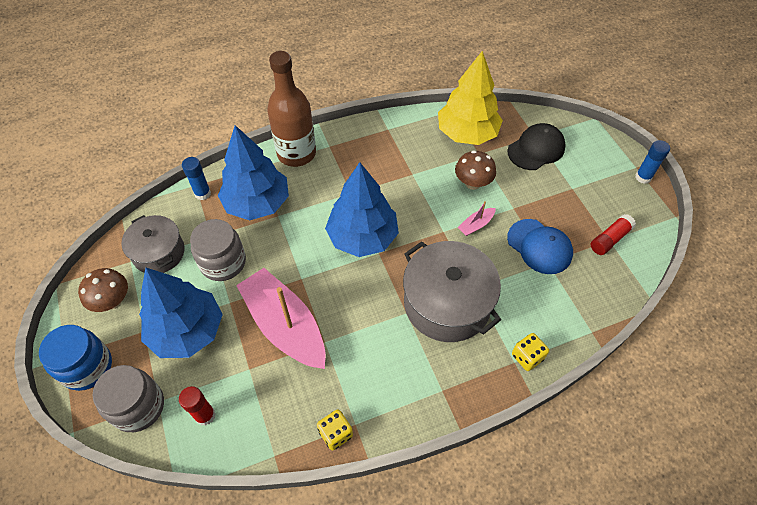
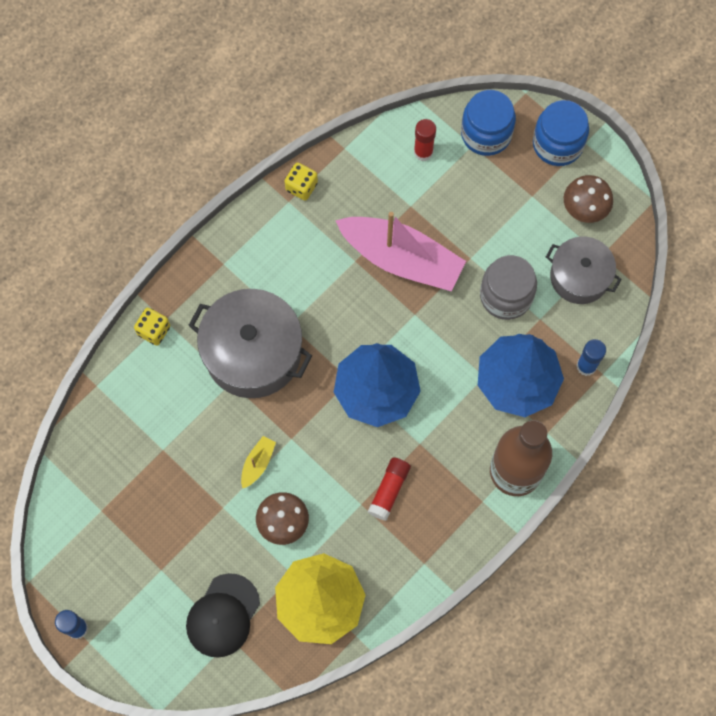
camera: 155 degrees right, 15 degrees up
grey jar [92,365,164,432] -> blue jar [461,90,516,156]
blue tree [139,268,223,358] -> none
pink boat [458,201,496,236] -> yellow boat [241,436,276,489]
blue cap [507,219,573,274] -> none
red glue stick [591,214,636,255] -> red glue stick moved to [368,457,411,521]

